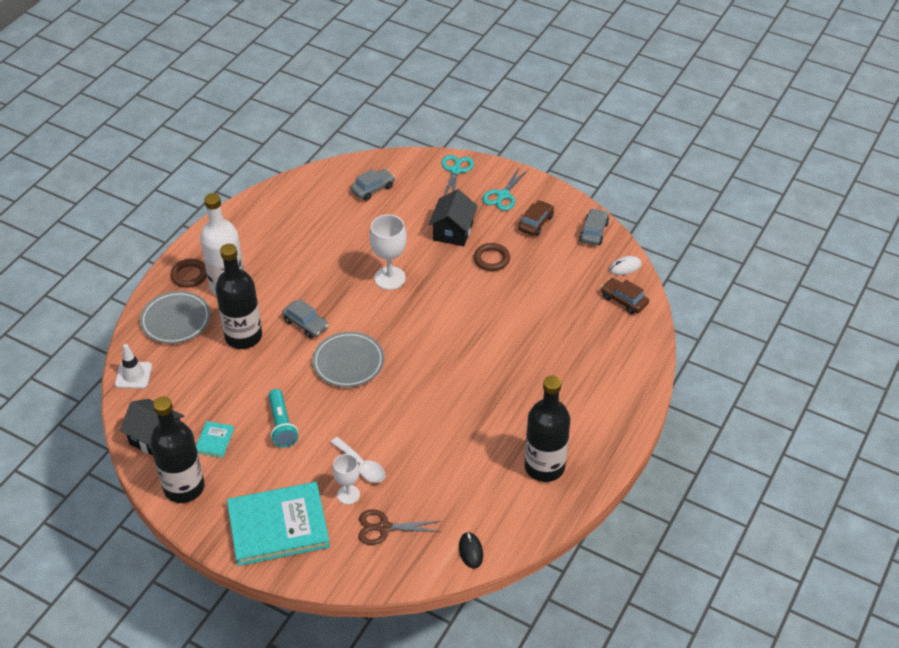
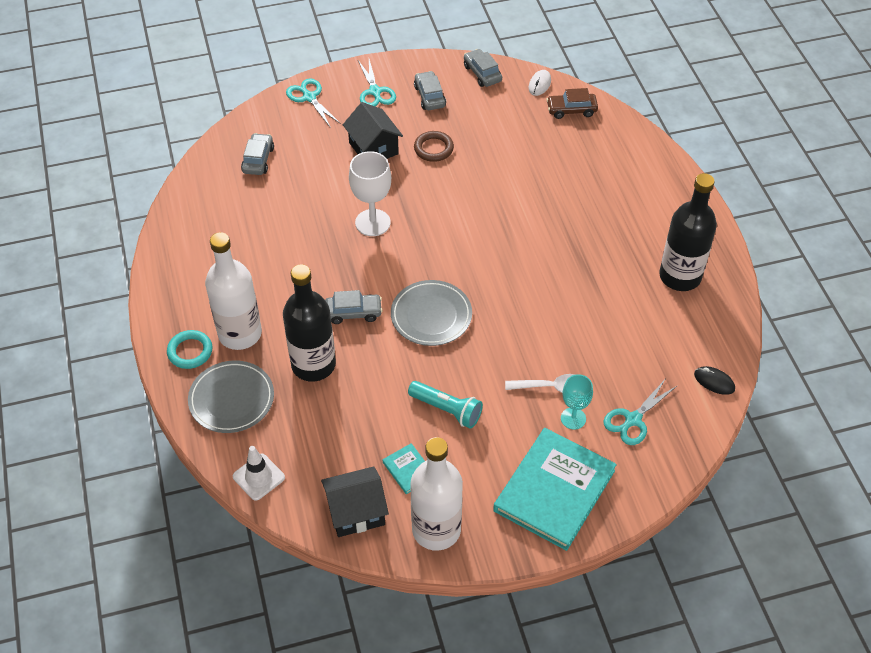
camera: 45 degrees left, 5 degrees up
black bottle [150,396,205,503] -> white bottle [410,437,463,551]
brown ring [170,259,207,288] -> turquoise ring [167,330,213,369]
white goblet [333,454,360,505] -> turquoise goblet [561,374,593,430]
brown scissors [358,509,441,545] -> turquoise scissors [604,378,677,445]
brown car [518,200,554,236] -> grey car [414,71,446,110]

